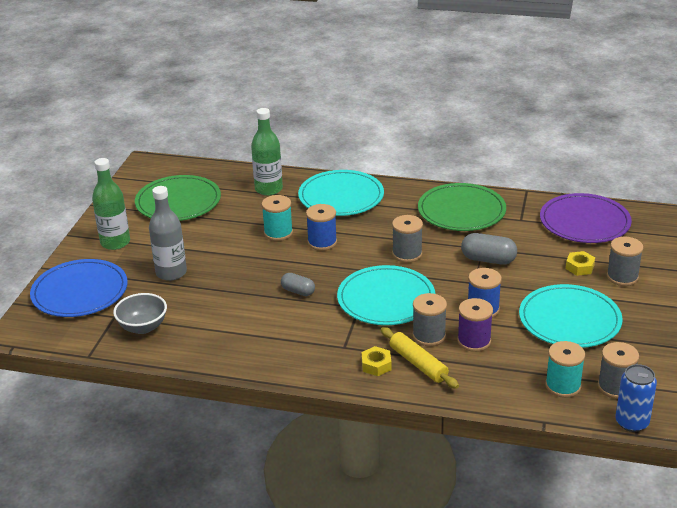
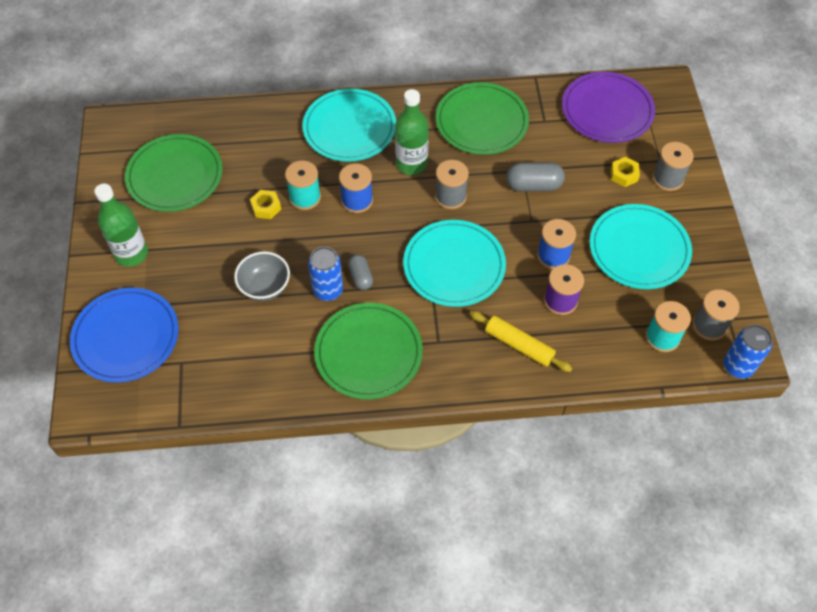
camera: 20 degrees left, 25 degrees up
grey bowl [113,293,167,334] -> grey bowl moved to [234,251,290,301]
grey bottle [149,186,187,281] -> none
green bottle [251,108,283,196] -> green bottle moved to [395,89,429,175]
grey capsule [281,273,315,296] -> grey capsule turned 60 degrees clockwise [348,254,373,290]
yellow nut [361,346,391,376] -> yellow nut moved to [250,190,281,219]
grey spool [412,293,447,346] -> none
none -> blue can [308,247,343,301]
none -> green plate [314,303,423,400]

